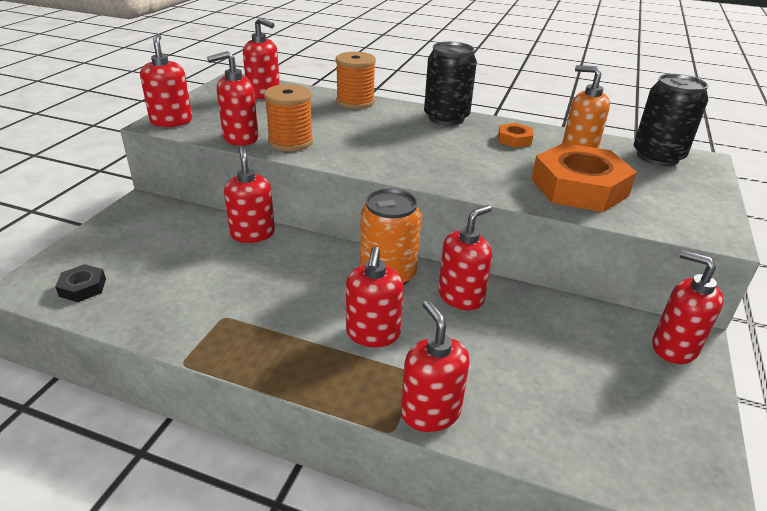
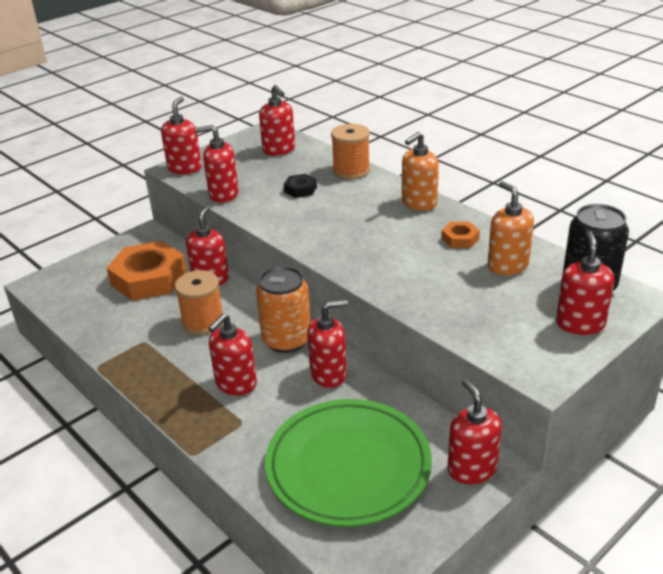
camera: 30 degrees right, 0 degrees up
black nut [55,264,106,302] -> black nut moved to [284,174,317,198]
orange spool [264,84,313,151] -> orange spool moved to [175,270,224,335]
red soap dispenser [401,300,470,432] -> red soap dispenser moved to [556,231,614,335]
black can [424,42,477,126] -> orange soap dispenser [402,132,439,211]
orange nut [531,143,637,212] -> orange nut moved to [107,241,187,301]
none -> green plate [265,399,432,527]

